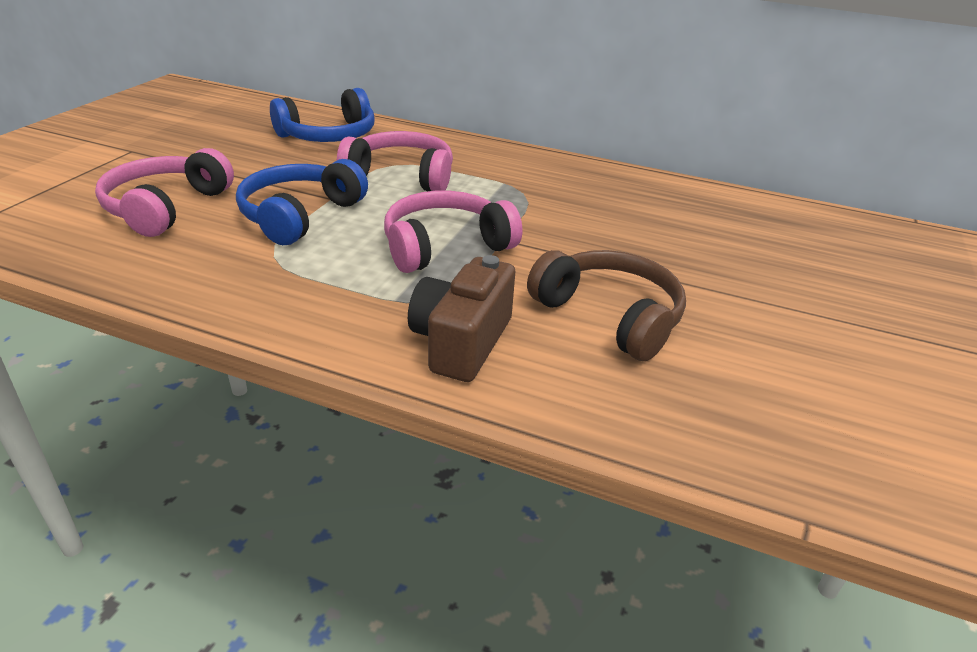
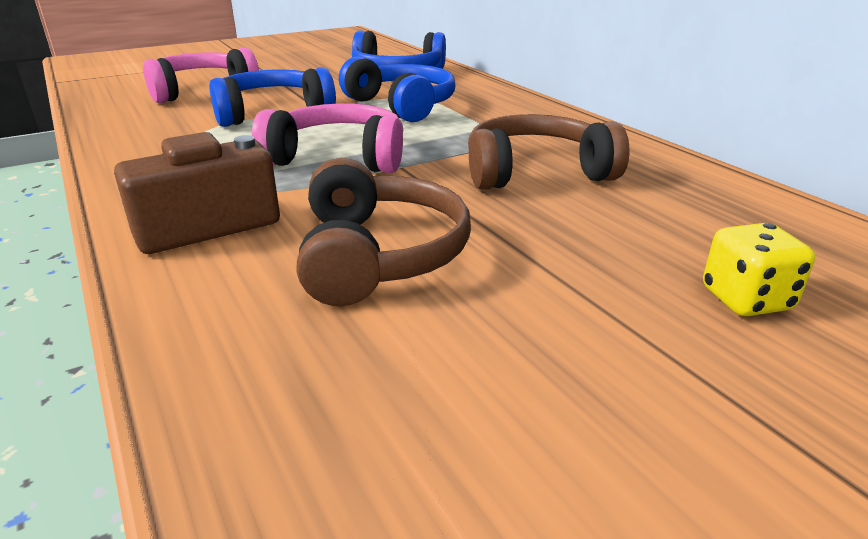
camera: 40 degrees right, 5 degrees down
pink headphones [337,131,453,191] -> blue headphones [339,56,455,122]
none -> brown headphones [468,114,629,190]
none -> yellow dice [703,223,815,316]

